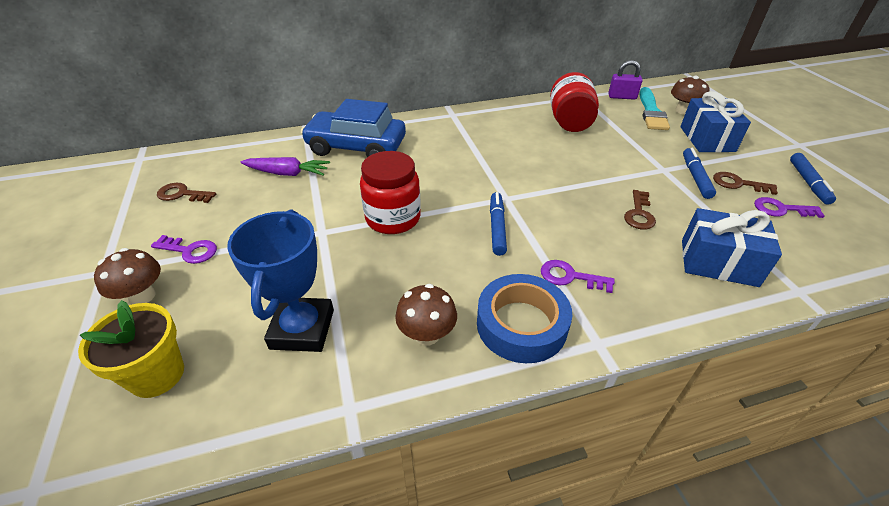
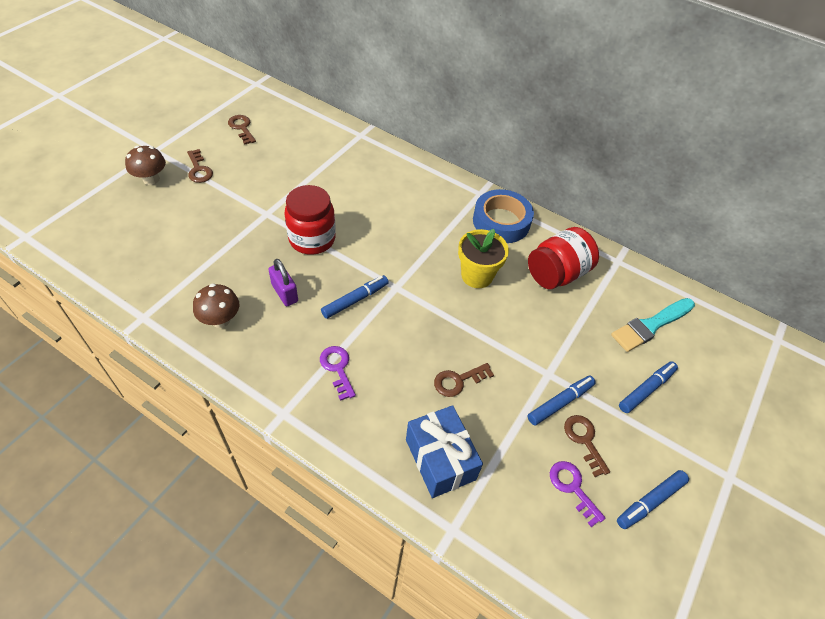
camera: 45 degrees right, 10 degrees up
yellow flower pot [78,300,184,398] -> yellow flower pot moved to [458,229,509,288]
purple key [151,235,217,264] -> brown key [187,149,213,183]
blue trophy [227,209,334,352] -> none
purple carrot [241,157,330,176] -> none
blue car [301,99,406,157] -> none
blue tape [477,274,572,363] -> blue tape moved to [473,189,534,243]
purple padlock [608,60,643,100] -> purple padlock moved to [268,259,298,306]
brown mushroom [671,75,710,115] -> none
blue gift [680,91,751,152] -> blue marker [619,361,678,413]

